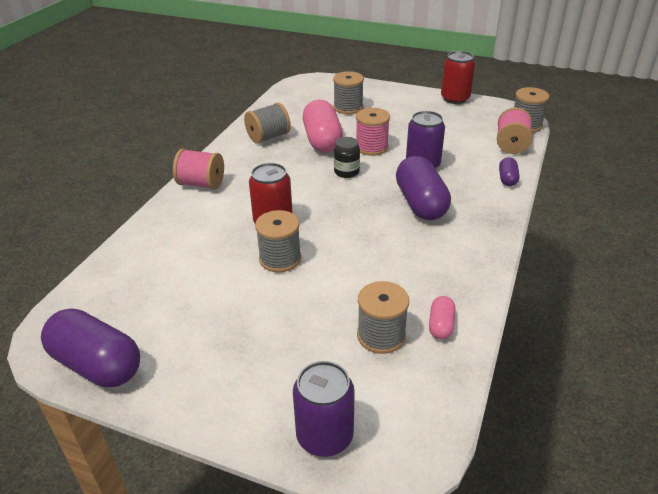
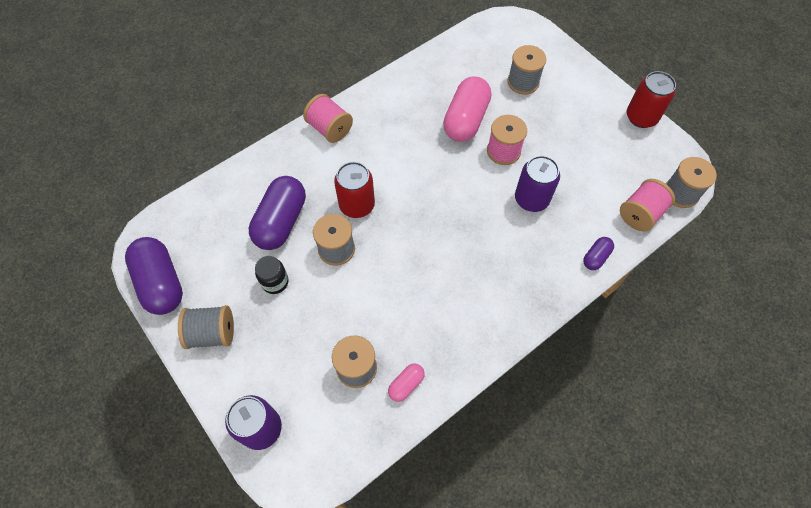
camera: 30 degrees right, 25 degrees up
grey spool [244,102,291,144] -> grey spool moved to [178,305,234,349]
black jar [334,137,360,178] -> black jar moved to [255,256,289,294]
purple capsule [396,156,451,220] -> purple capsule moved to [249,176,306,250]

